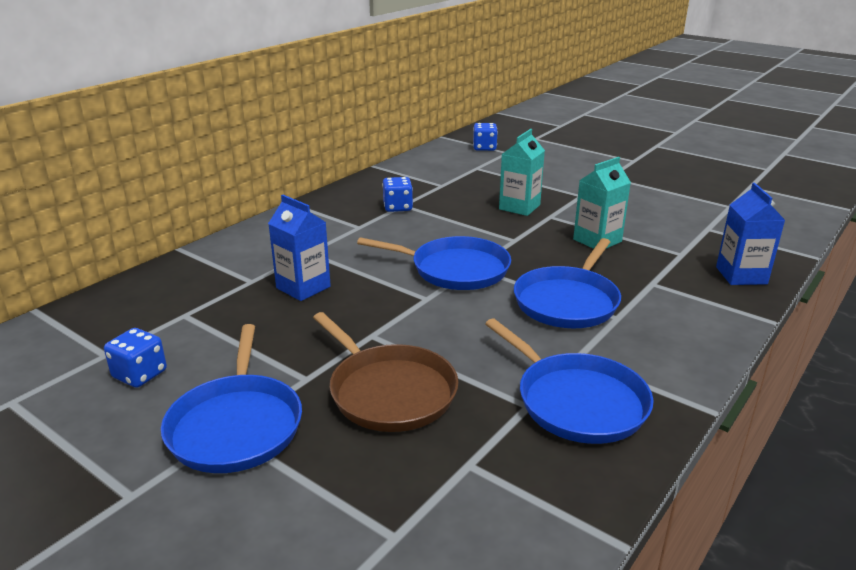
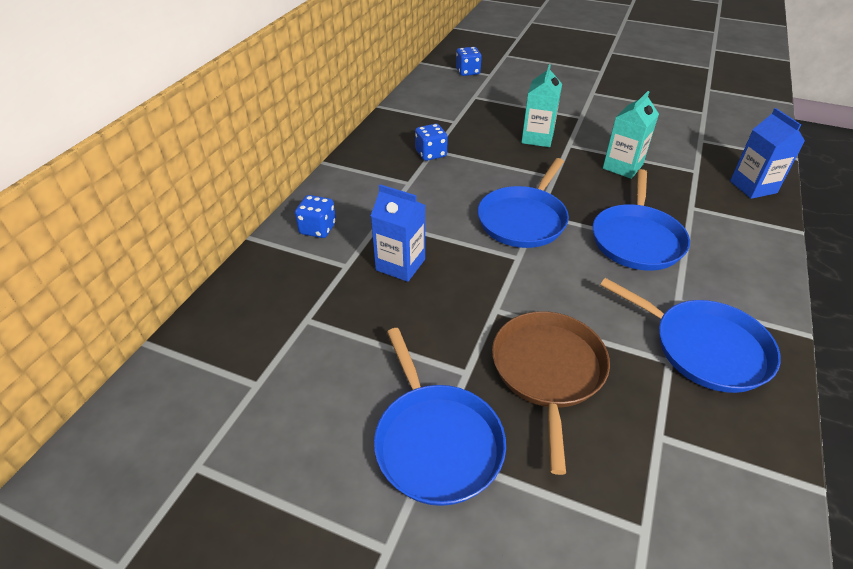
camera: 15 degrees left, 15 degrees up
blue dice [104,328,167,388] -> blue dice moved to [295,195,336,238]
brown pan [313,312,459,432] -> brown pan turned 120 degrees counterclockwise [492,311,610,475]
blue pan [357,236,511,290] -> blue pan turned 120 degrees clockwise [478,158,569,248]

